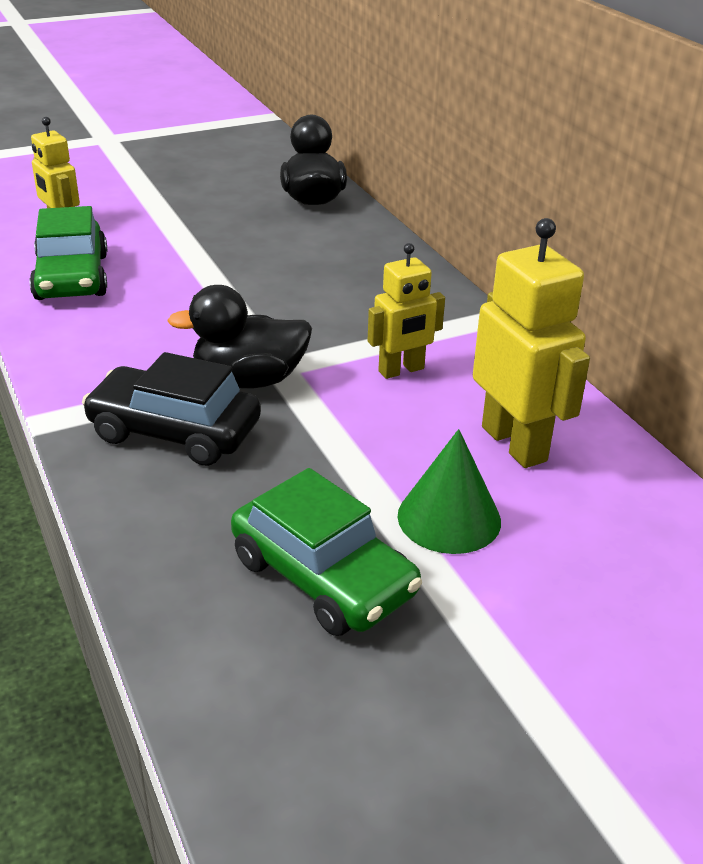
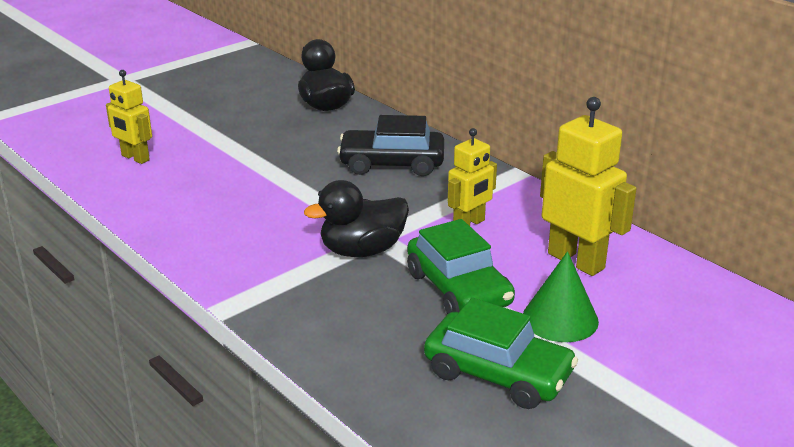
camera: 15 degrees left, 5 degrees down
green car [30,206,107,300] -> green car moved to [407,219,515,314]
black car [82,352,261,466] -> black car moved to [337,115,444,176]

